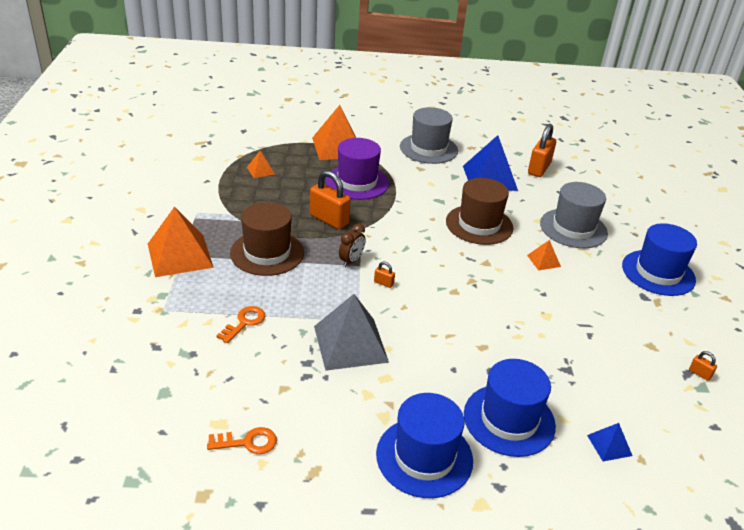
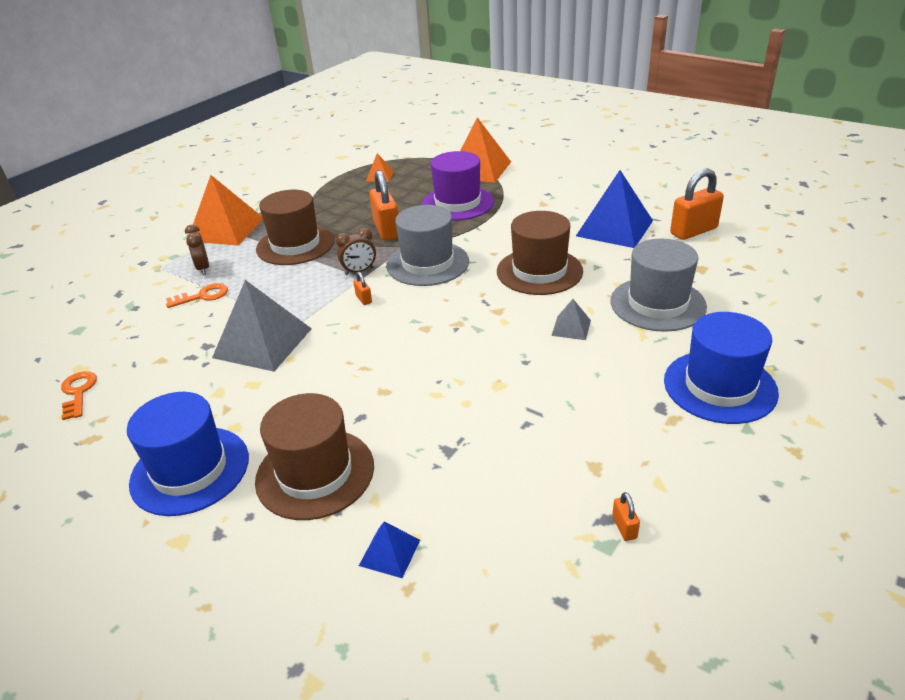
camera: 40 degrees right, 0 degrees up
orange key [207,427,277,454] -> orange key turned 135 degrees counterclockwise [61,371,97,420]
grey hat [400,107,458,164] -> grey hat moved to [386,205,469,286]
blue hat [464,359,556,457] -> brown hat [255,393,374,520]
orange pyramid [527,240,561,271] -> grey pyramid [551,299,591,340]
none -> brown clock [185,224,209,275]

